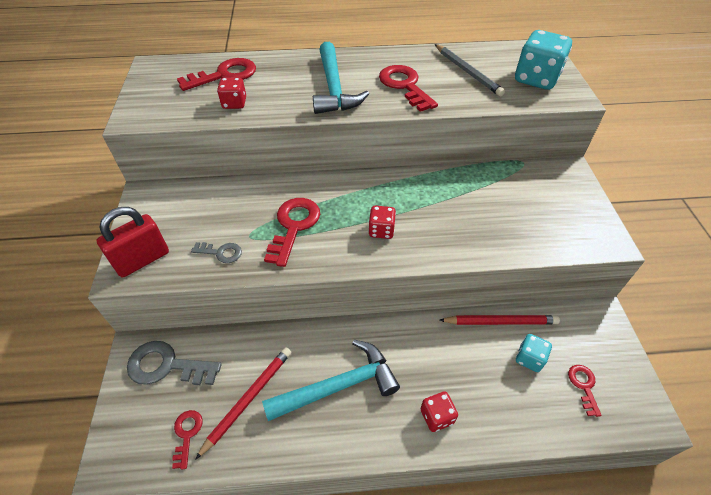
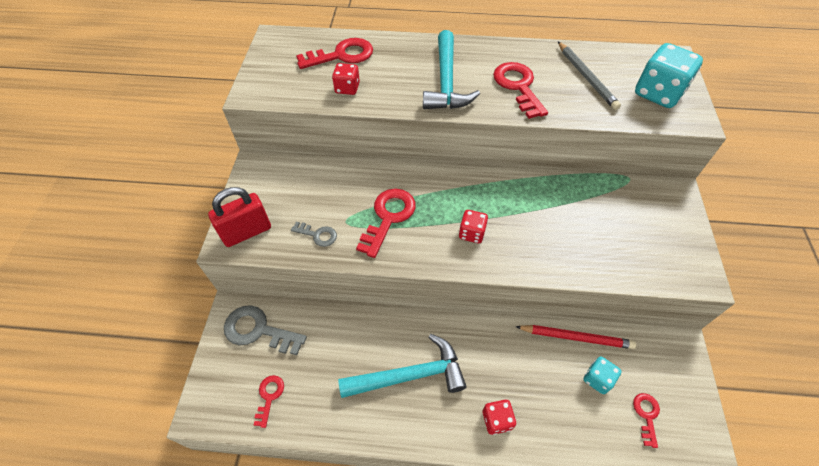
camera: 10 degrees right, 5 degrees up
red pencil [195,347,291,460] -> none

